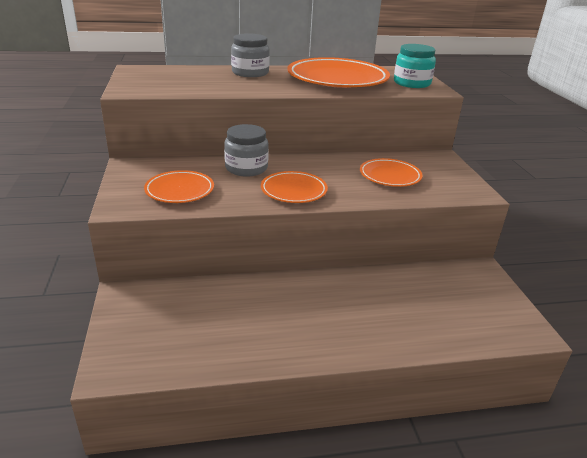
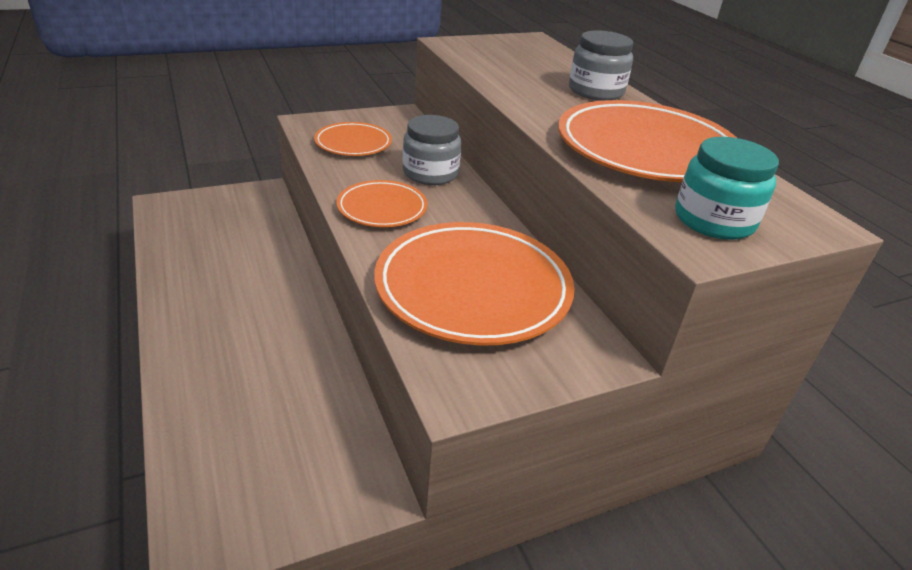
camera: 75 degrees right, 5 degrees up
orange plate [360,158,423,187] -> orange plate [374,222,575,346], size x1.86

